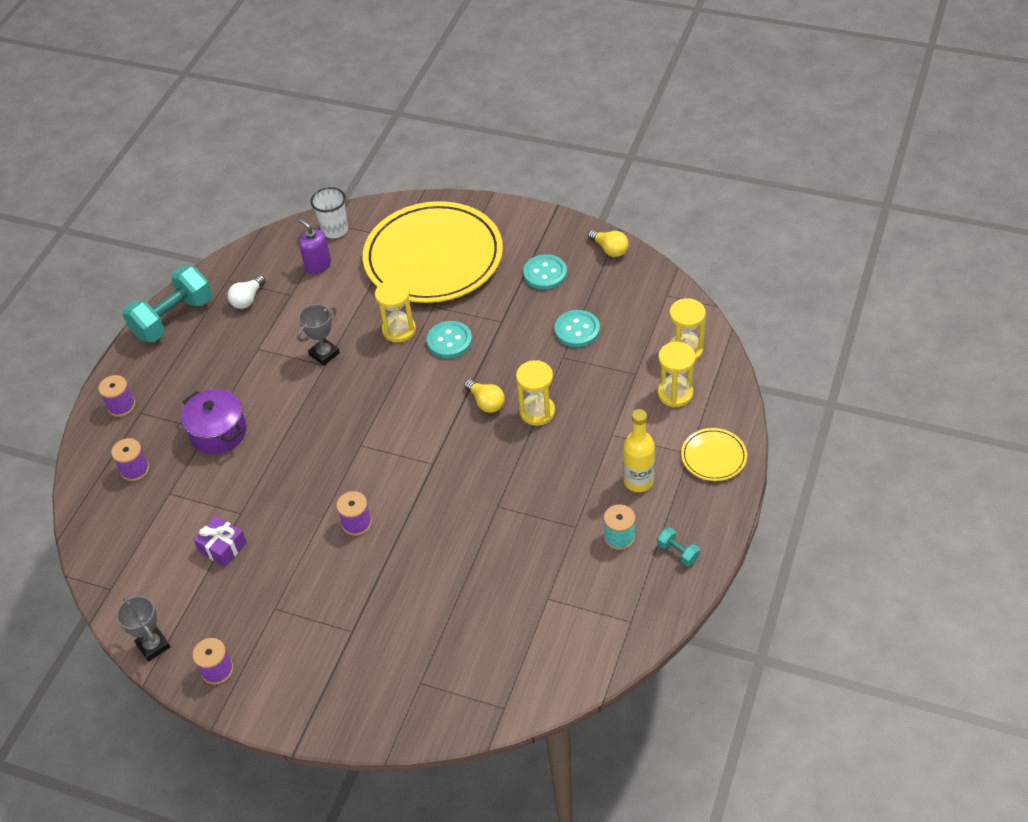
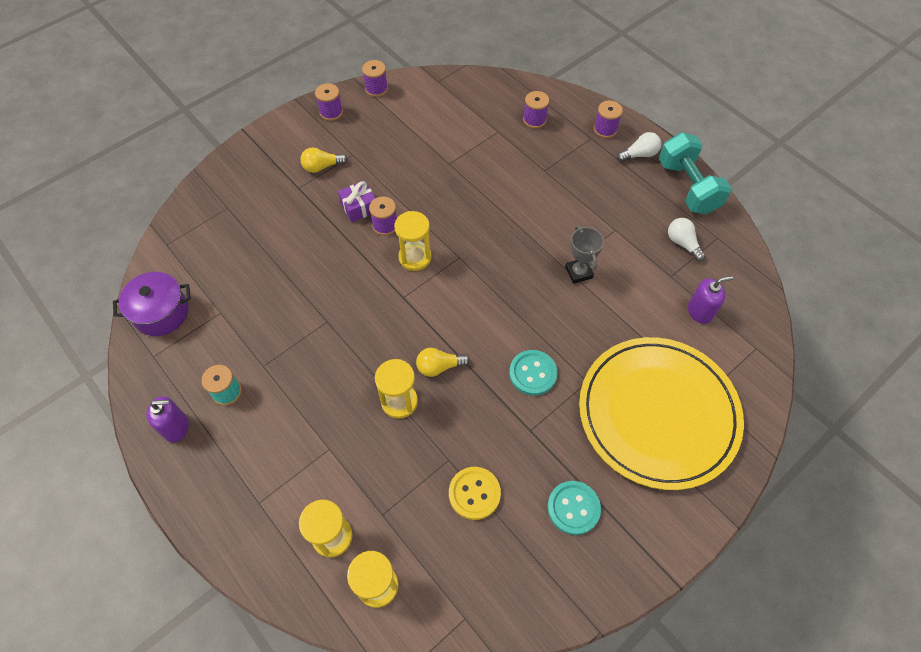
camera: 115 degrees right, 10 degrees up
grey trophy [116,596,170,662] -> purple spool [362,60,388,97]
purple pot [181,389,246,454] -> purple pot moved to [113,272,191,336]
purple gift [194,516,247,567] -> purple gift moved to [338,181,375,222]
white cup [311,187,348,238] -> none
yellow hourglass [375,279,416,343] -> yellow hourglass moved to [394,211,432,271]
turquoise button [555,310,600,347] -> yellow button [449,467,501,520]
yellow light bulb [588,229,628,257] -> yellow light bulb moved to [301,148,347,173]
yellow bottle [623,409,655,492] -> none
turquoise dumbbell [657,527,700,566] -> purple soap dispenser [147,396,189,442]
yellow plate [681,428,747,481] -> none
none -> white light bulb [617,132,661,162]

